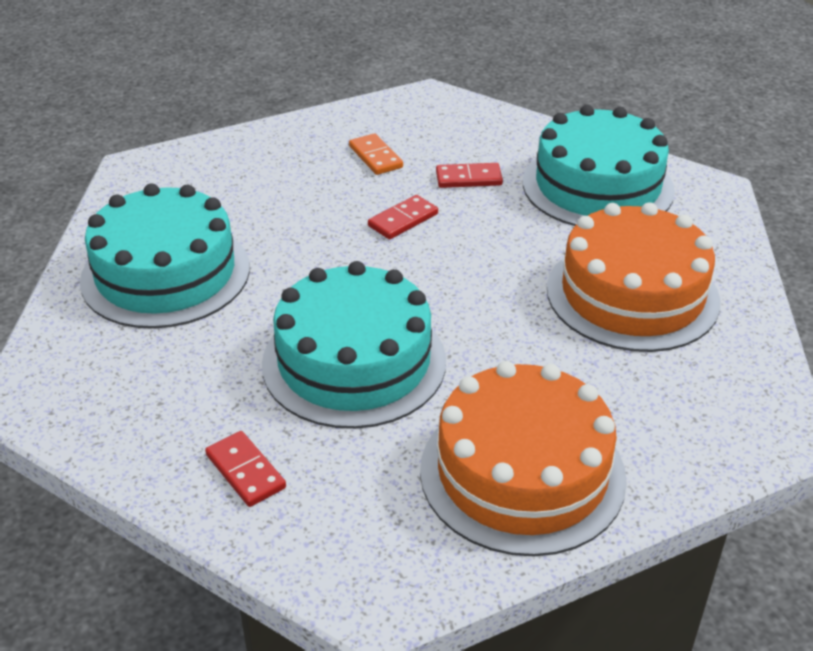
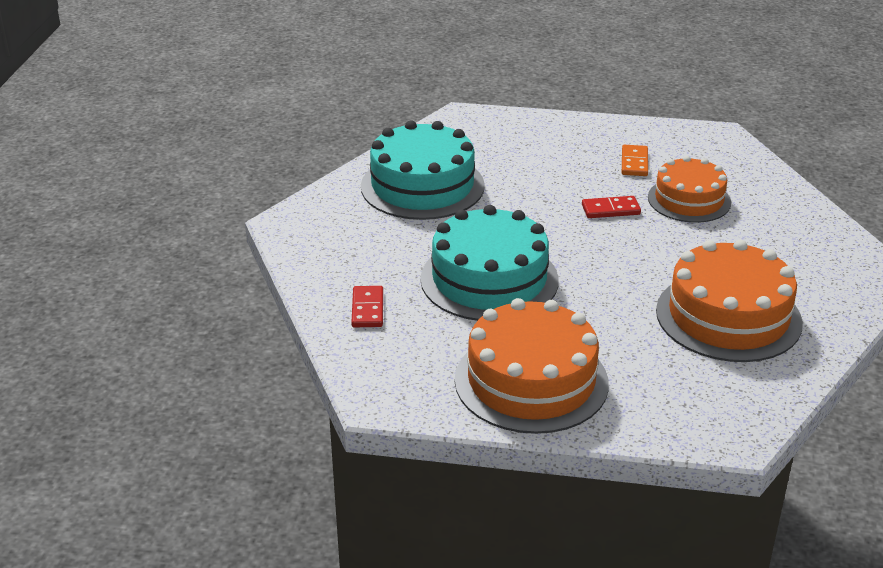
camera: 35 degrees right, 5 degrees down
red domino [436,163,503,188] -> orange cake [648,156,731,223]
turquoise cake [523,105,675,226] -> none

